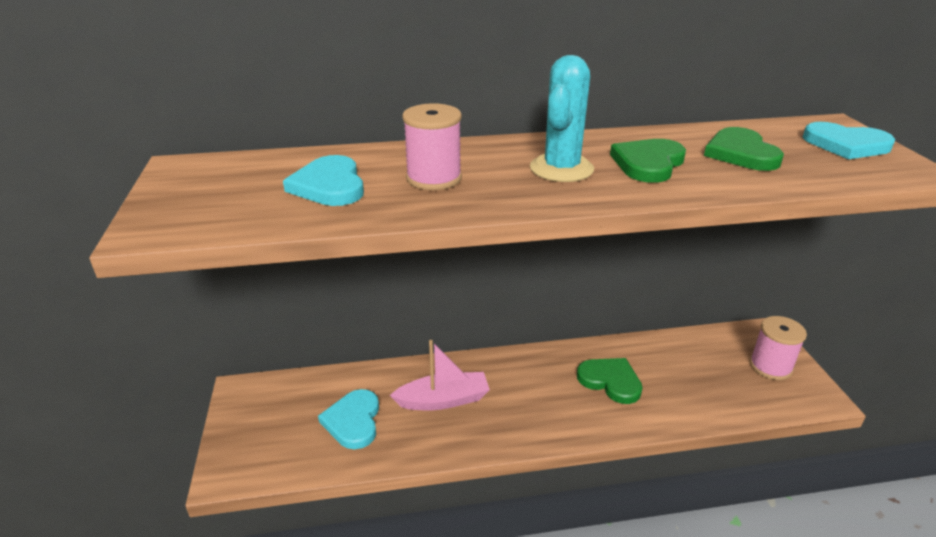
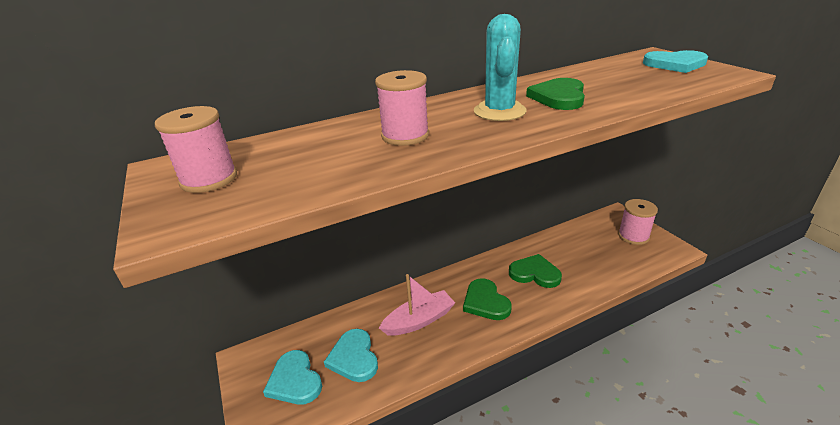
camera: 15 degrees left, 0 degrees up
turquoise heart [283,155,364,206] -> turquoise heart moved to [263,350,322,405]
green heart [704,127,784,171] -> green heart moved to [463,278,512,320]
none -> pink spool [155,106,237,193]

